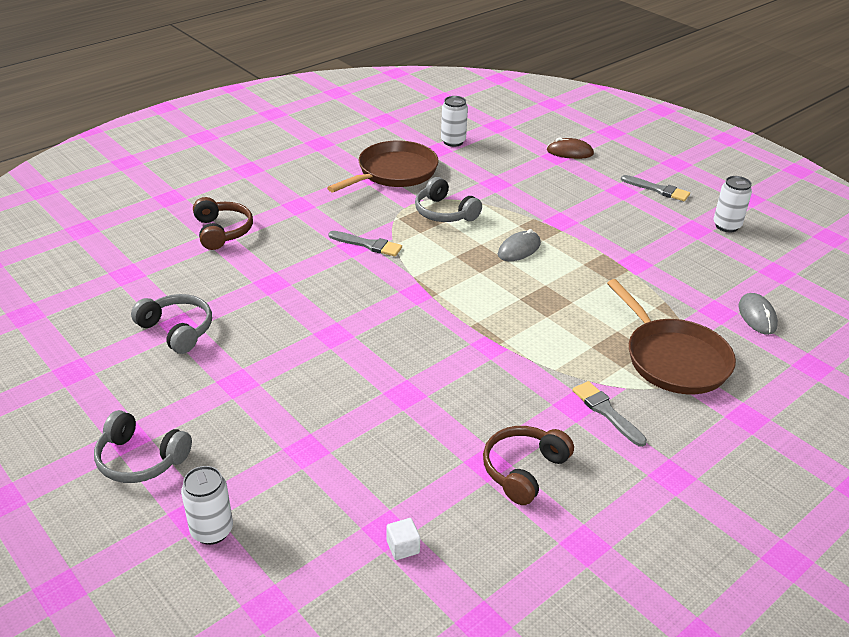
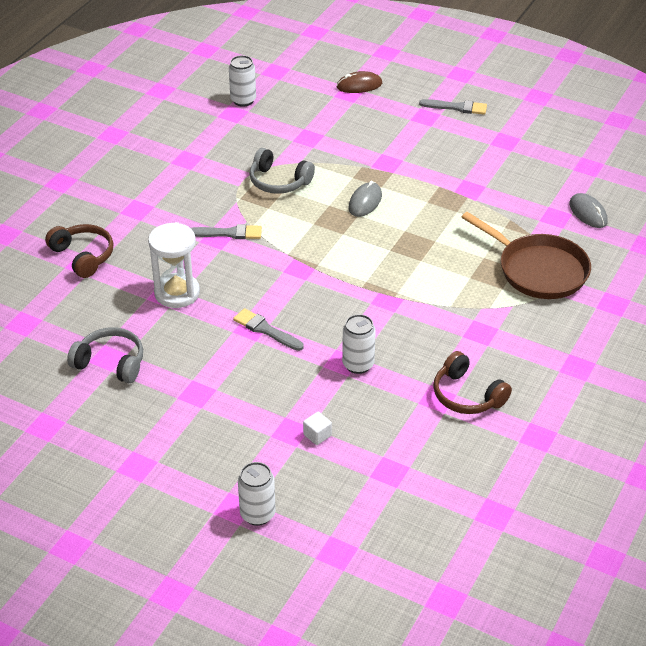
camera: 20 degrees left, 5 degrees up
grey headphones [94,410,192,483] -> none
brown pan [327,140,439,192] -> none
white cube [387,518,420,560] -> white cube moved to [303,412,332,445]
brown headphones [483,426,574,505] -> brown headphones turned 60 degrees counterclockwise [433,351,512,414]
grey brush [572,381,647,447] -> grey brush moved to [233,308,304,351]
white can [713,176,752,232] -> white can moved to [342,314,376,374]
none -> white hourglass [148,222,200,308]

